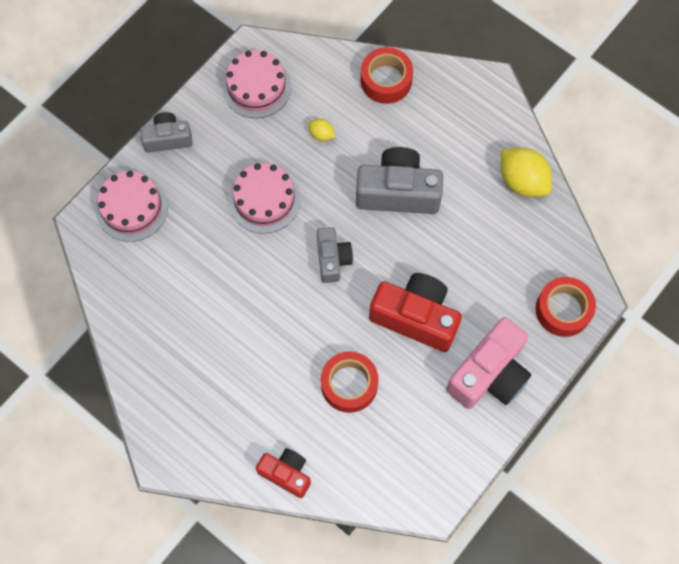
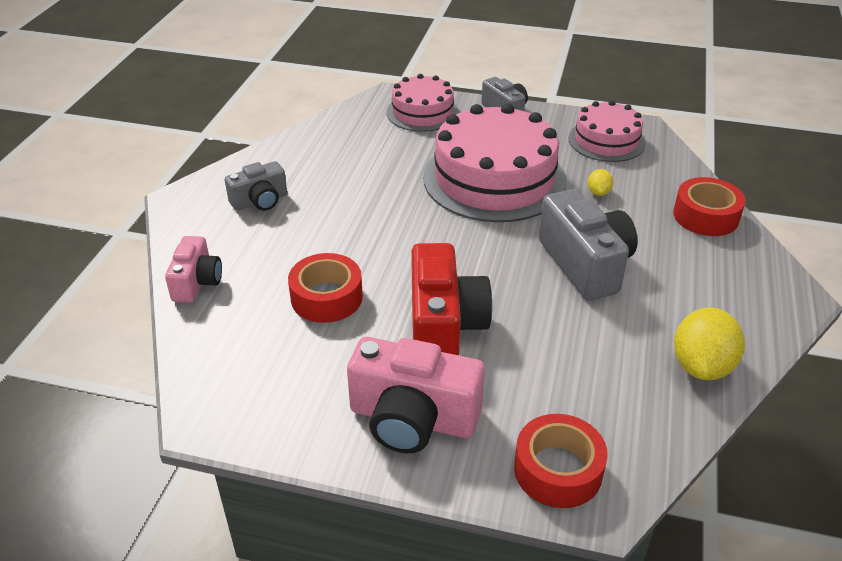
camera: 65 degrees right, 30 degrees down
pink cake [229,163,300,233] -> pink cake [423,104,566,222], size x1.76
red camera [256,448,311,498] -> pink camera [165,236,222,303]
grey camera [317,227,353,283] -> grey camera moved to [225,161,287,211]

